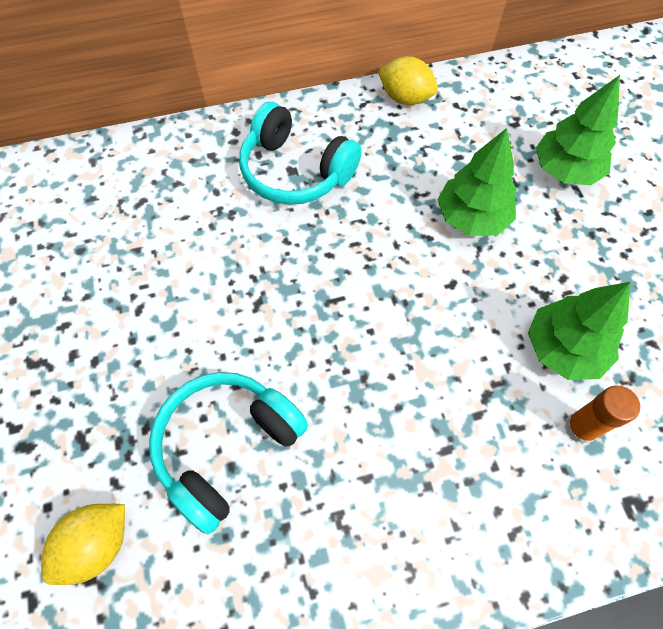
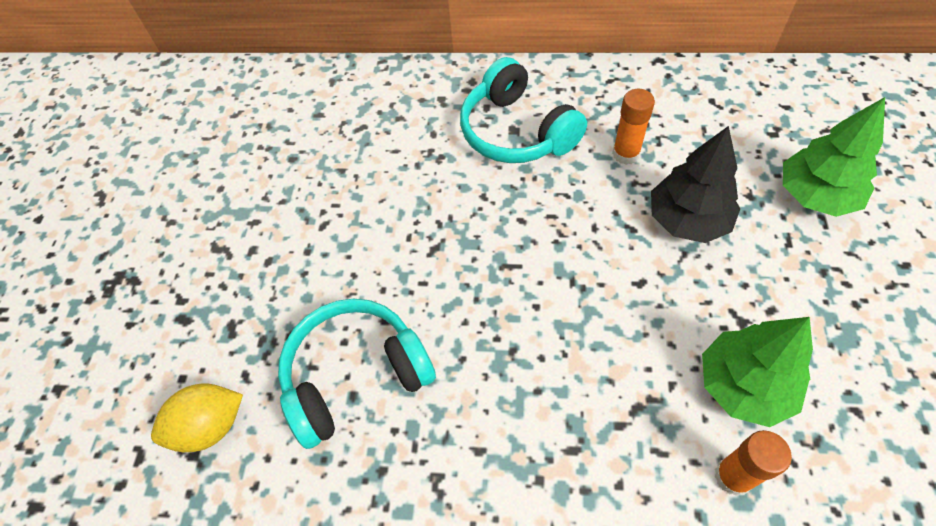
camera: 25 degrees right, 5 degrees down
yellow lemon [378,56,438,105] -> none
green tree [437,128,517,236] -> black tree [651,126,740,243]
none -> orange glue stick [612,89,655,165]

